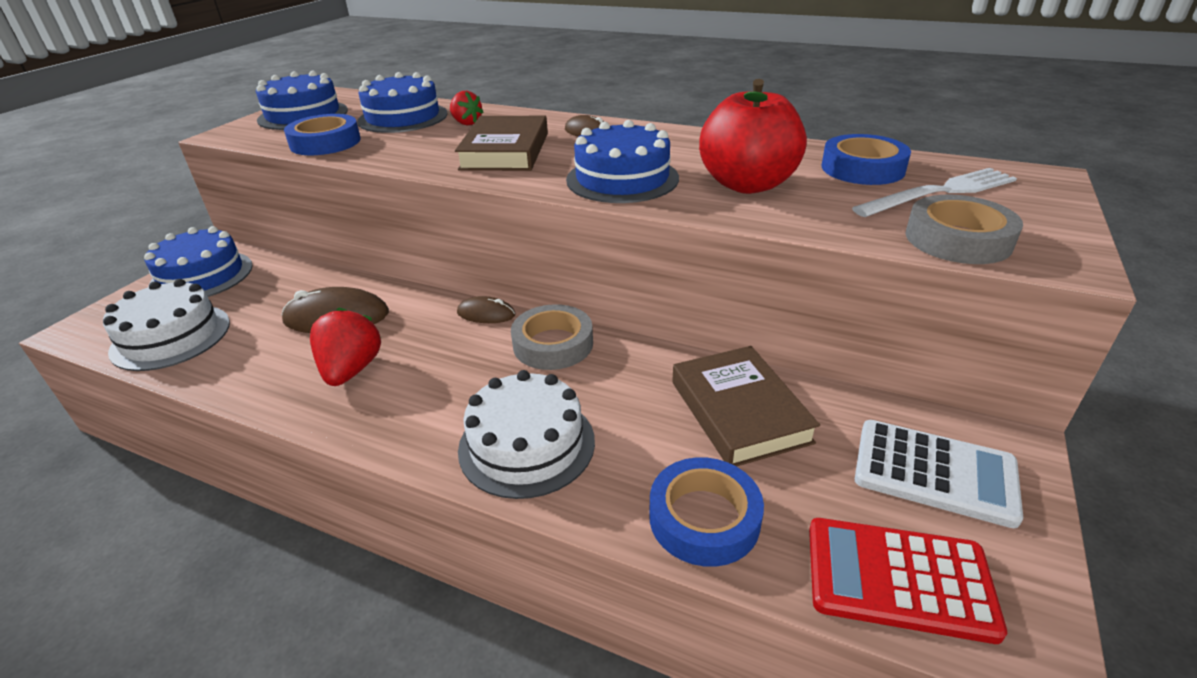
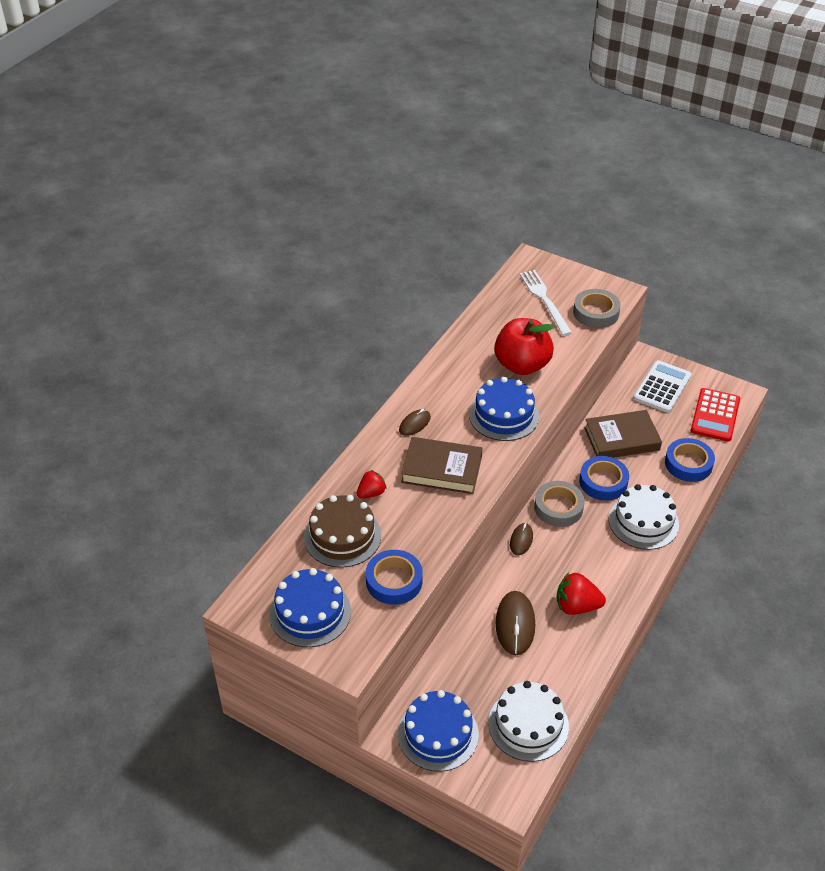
camera: 85 degrees left, 10 degrees up
blue cake [357,72,448,133] -> brown cake [304,495,381,568]
blue tape [822,134,911,185] -> blue tape moved to [579,456,629,501]

